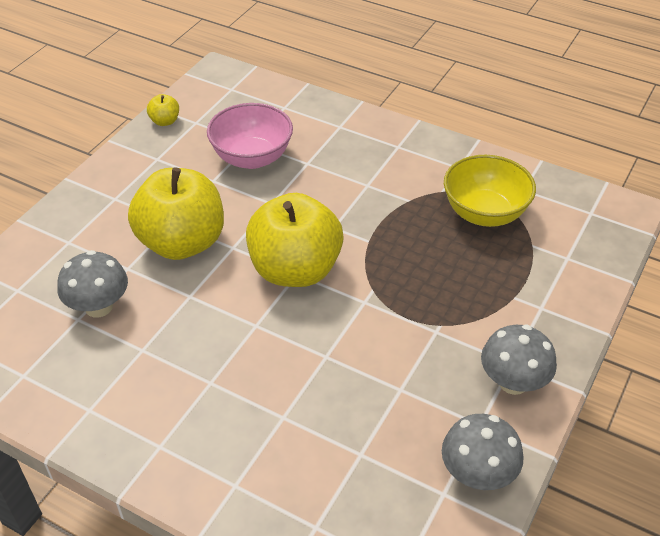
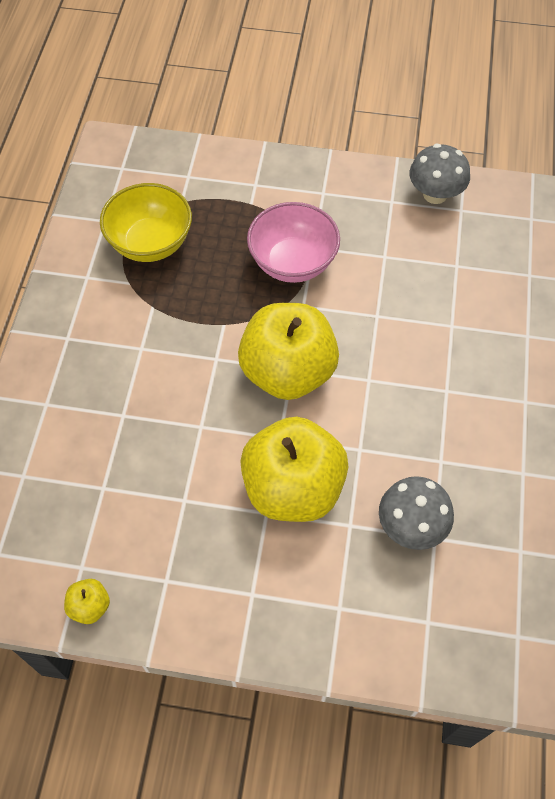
camera: 110 degrees left, 15 degrees up
pink bowl [207,103,293,169] -> pink bowl moved to [247,202,340,283]
grey mushroom [481,324,557,395] -> none

